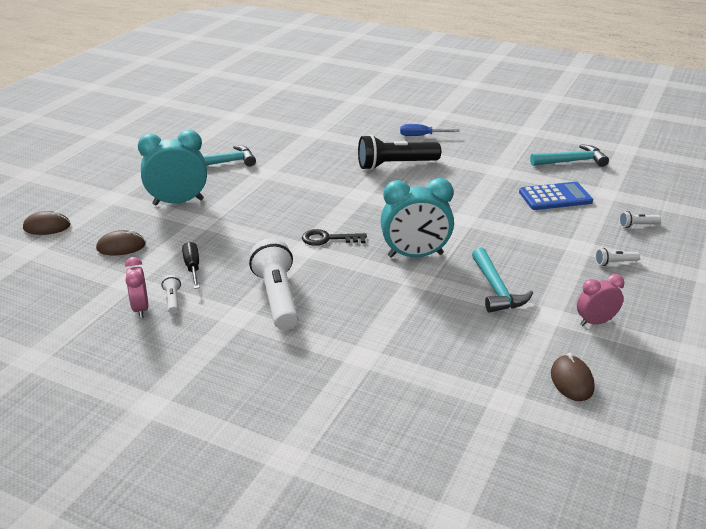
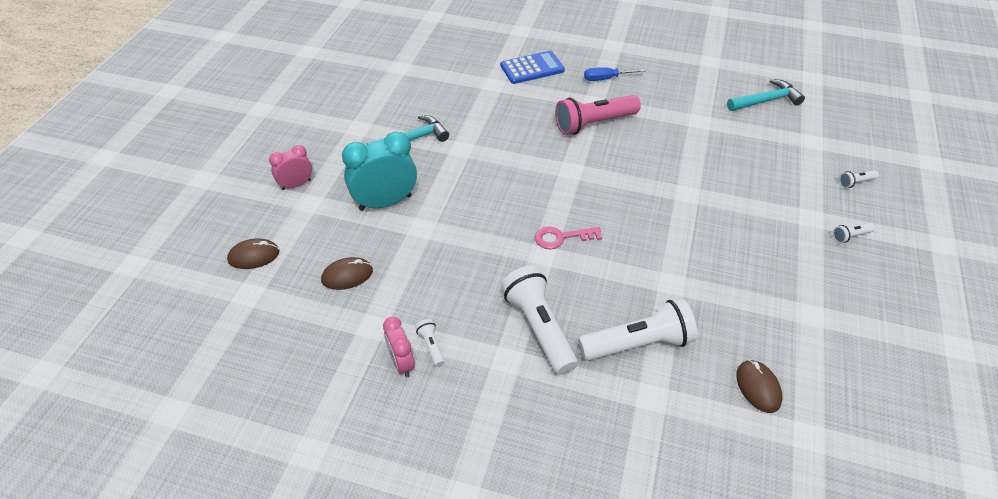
camera: 10 degrees left, 15 degrees up
black screwdriver [182,241,199,289] -> none
black key [302,229,367,246] -> pink key [535,227,602,249]
black flashlight [358,135,441,170] -> pink flashlight [555,95,641,135]
turquoise clock [381,178,454,258] -> none
turquoise hammer [472,248,533,313] -> none
blue calculator [519,182,593,210] -> blue calculator moved to [500,51,565,84]
brown mouse [551,353,595,401] -> brown mouse moved to [736,360,783,413]
pink clock [577,274,624,326] -> pink clock moved to [269,145,312,190]
none -> white flashlight [578,298,697,361]

